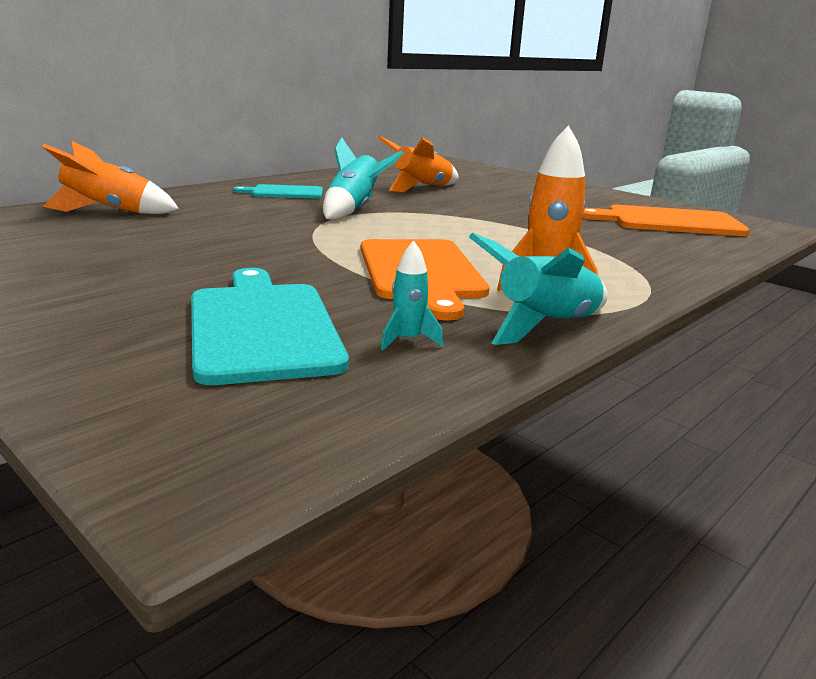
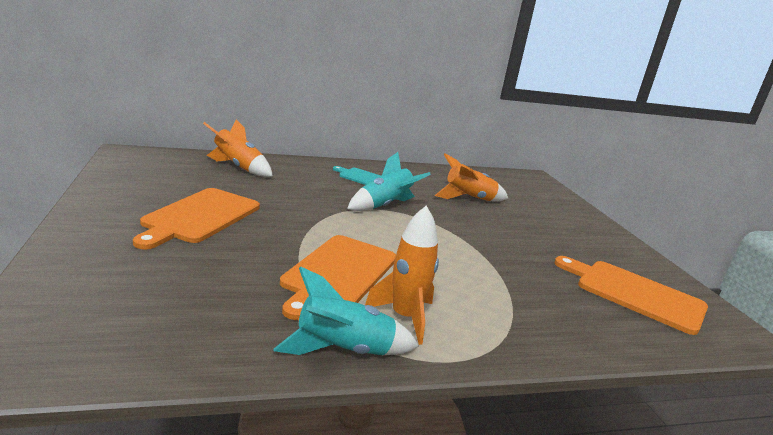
camera: 30 degrees right, 0 degrees up
turquoise cutting board [191,268,349,385] -> none
turquoise rocket [381,241,443,351] -> none
none -> orange cutting board [133,188,260,249]

